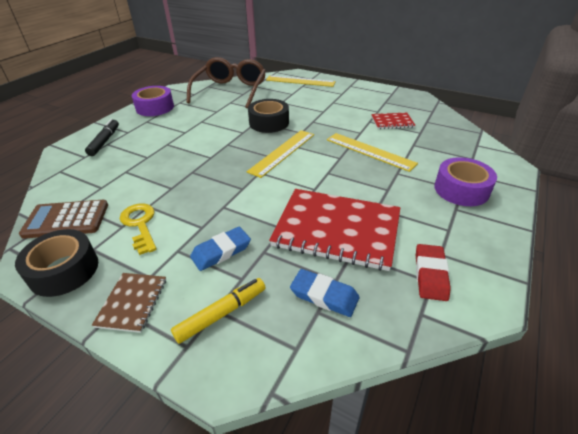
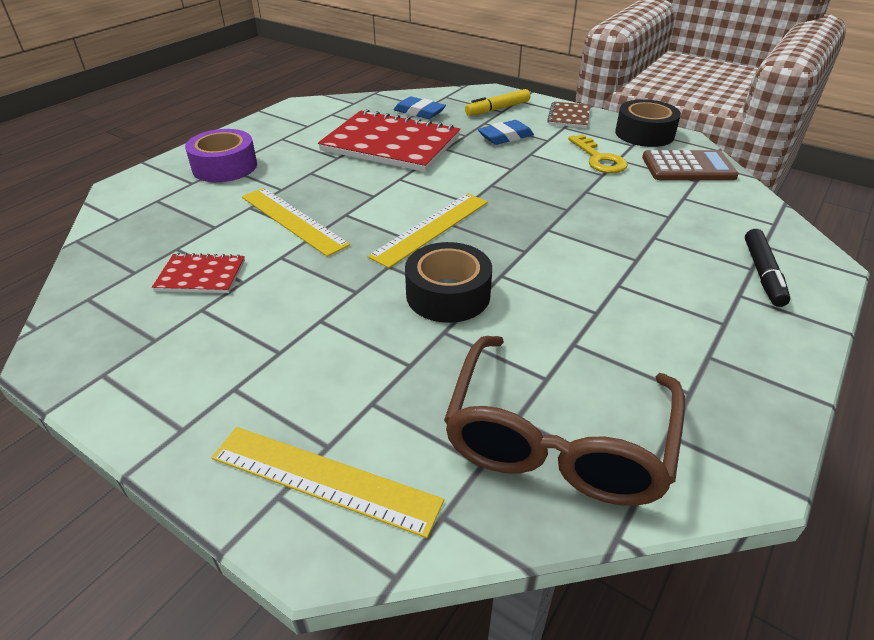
camera: 175 degrees left, 0 degrees up
purple tape [132,86,174,116] -> none
red eraser [416,244,451,301] -> none

